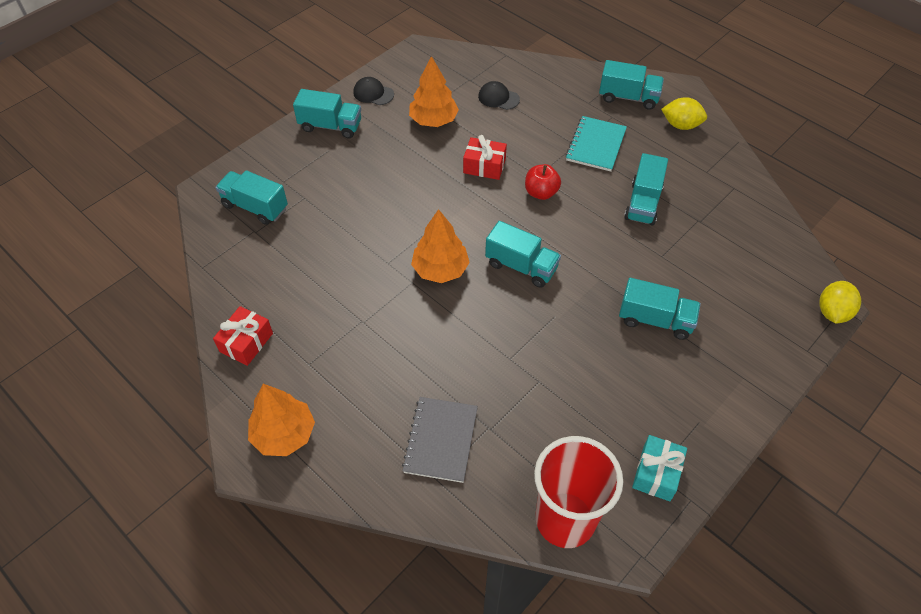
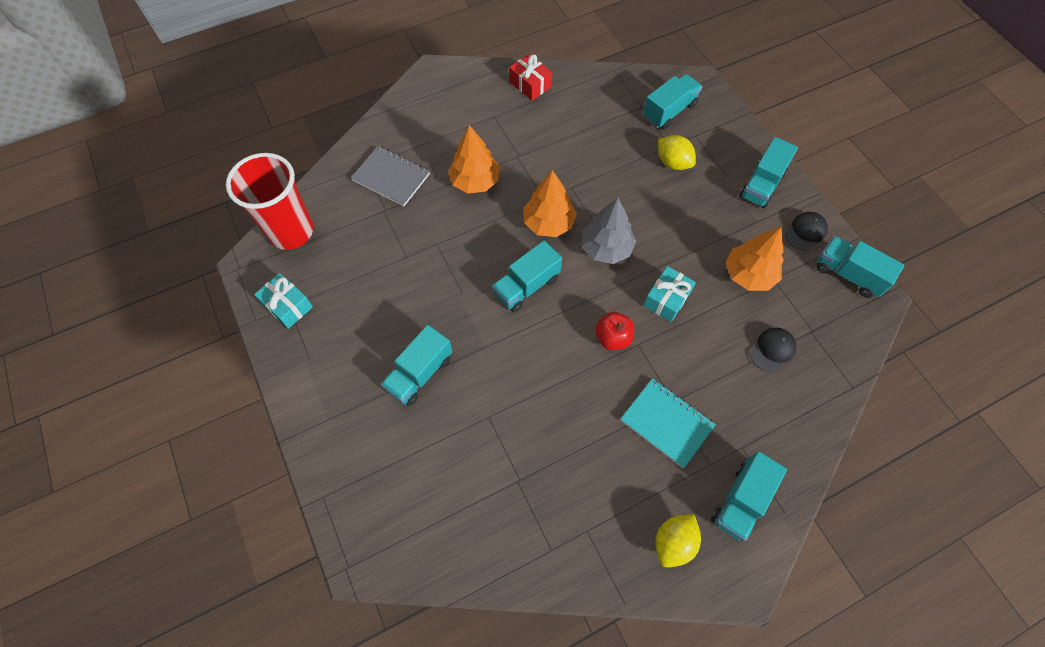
camera: 110 degrees right, 10 degrees up
orange tree [248,384,315,456] -> orange tree moved to [448,125,500,193]
red gift [463,135,507,180] -> turquoise gift [643,266,696,322]
turquoise truck [624,153,668,226] -> turquoise truck moved to [816,236,904,298]
yellow lemon [819,281,861,324] -> yellow lemon moved to [658,135,696,170]
none -> grey tree [582,198,636,264]

